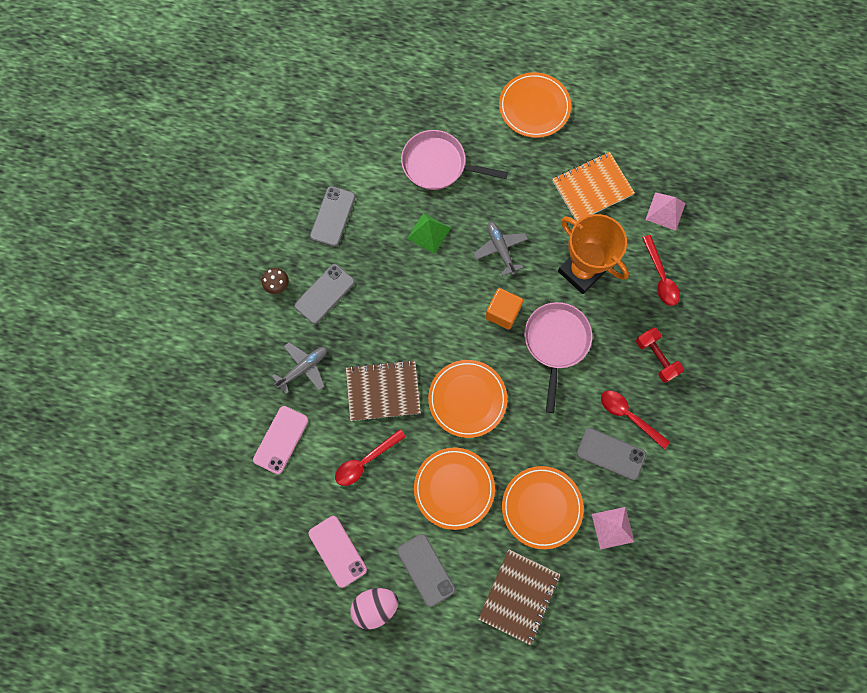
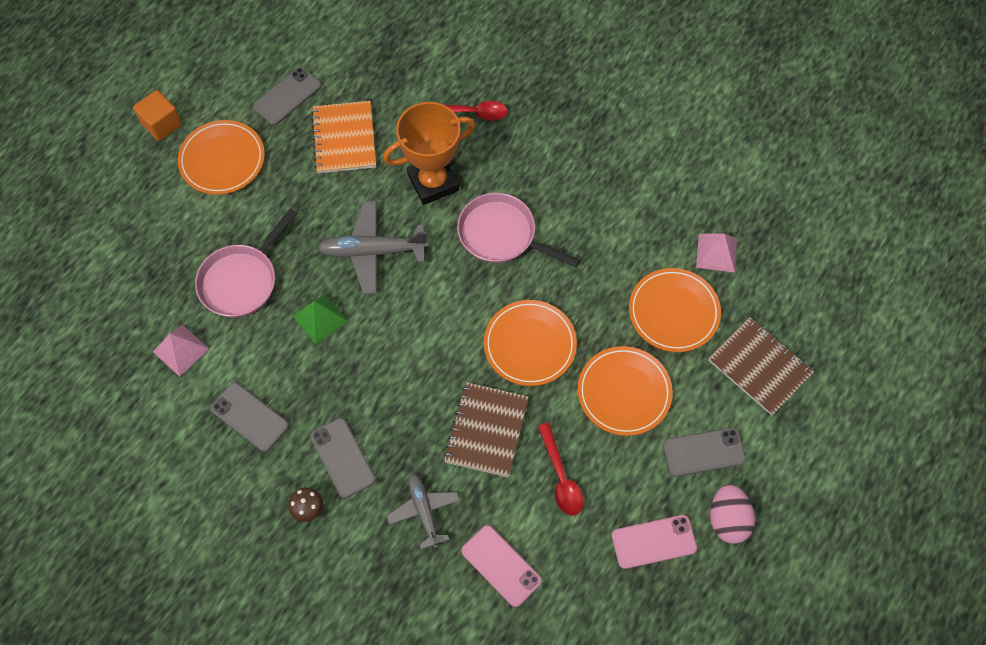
camera: 70 degrees left, 10 degrees down
grey plane [473,221,528,276] -> grey plane [318,201,429,294], size x1.54
orange cube [485,288,523,330] -> orange cube moved to [133,90,182,141]
grey phone [577,428,646,480] -> grey phone moved to [253,67,322,125]
red spoon [601,390,670,449] -> none
red dumbbell [636,328,684,383] -> none
pink pyramid [646,192,686,231] -> pink pyramid moved to [153,324,209,377]

